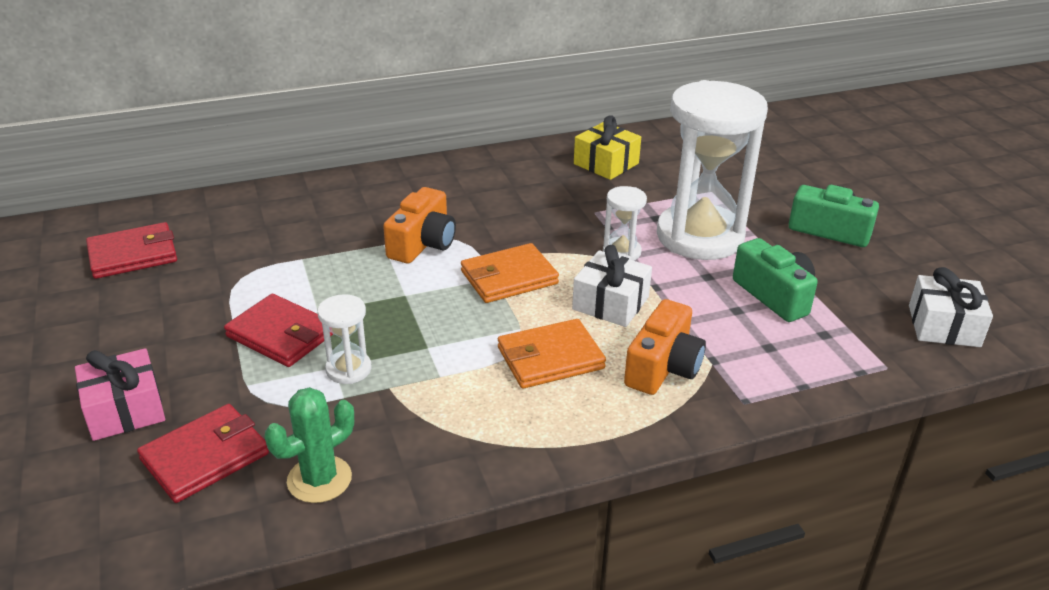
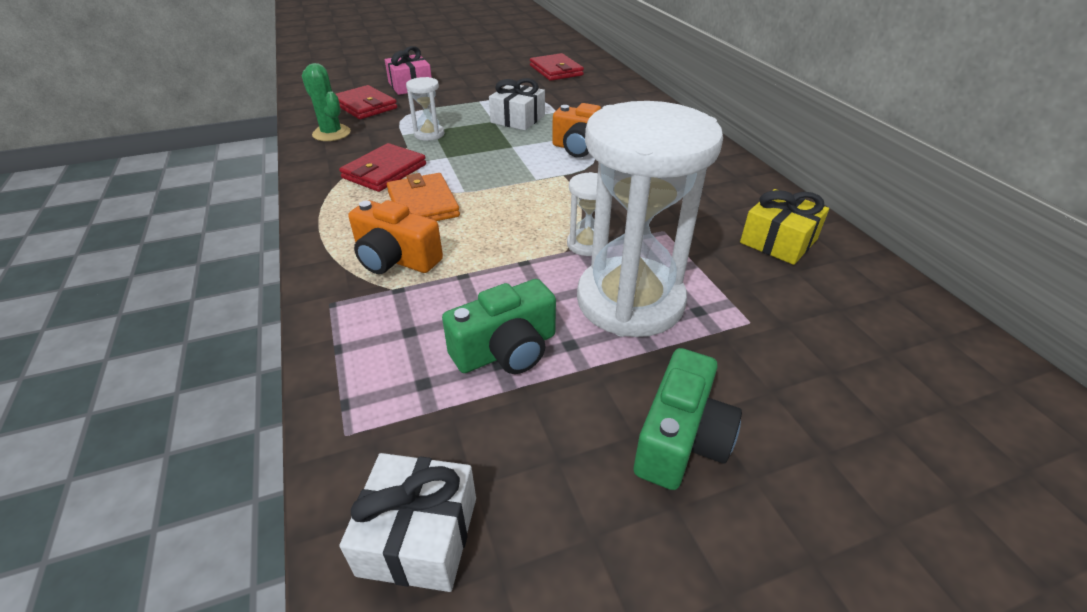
camera: 90 degrees right, 5 degrees up
red wallet [224,294,333,367] -> red wallet moved to [339,143,426,192]
orange wallet [461,243,559,303] -> none
white gift [572,245,652,327] -> white gift moved to [489,78,545,130]

